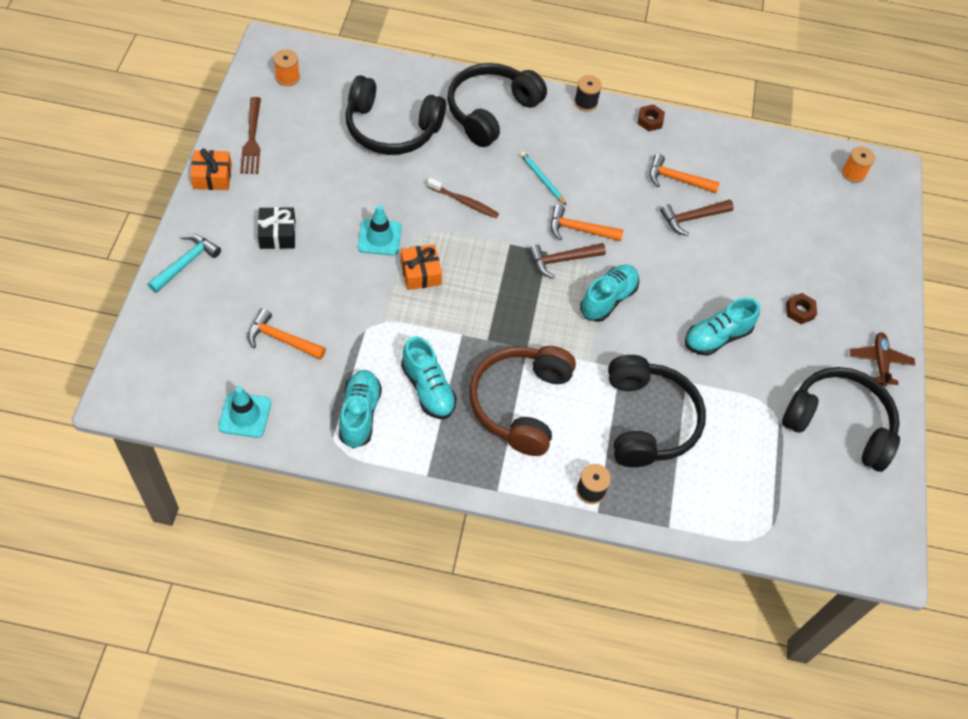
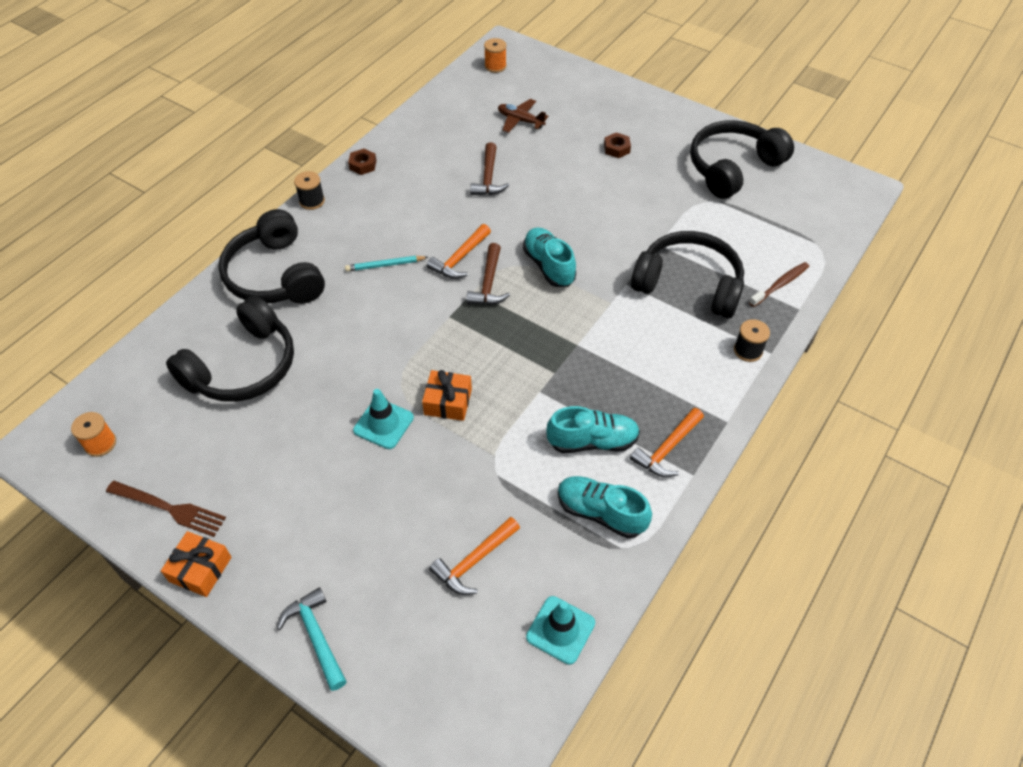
camera: 60 degrees left, 5 degrees down
black gift [258,207,296,249] -> none
brown toothbrush [427,178,499,218] -> brown toothbrush moved to [749,262,809,307]
brown headphones [469,346,576,456] -> none
orange hammer [649,154,720,193] -> orange hammer moved to [630,408,704,477]
turquoise shoe [685,298,760,356] -> none
brown plane [850,332,915,387] -> brown plane moved to [498,99,548,133]

